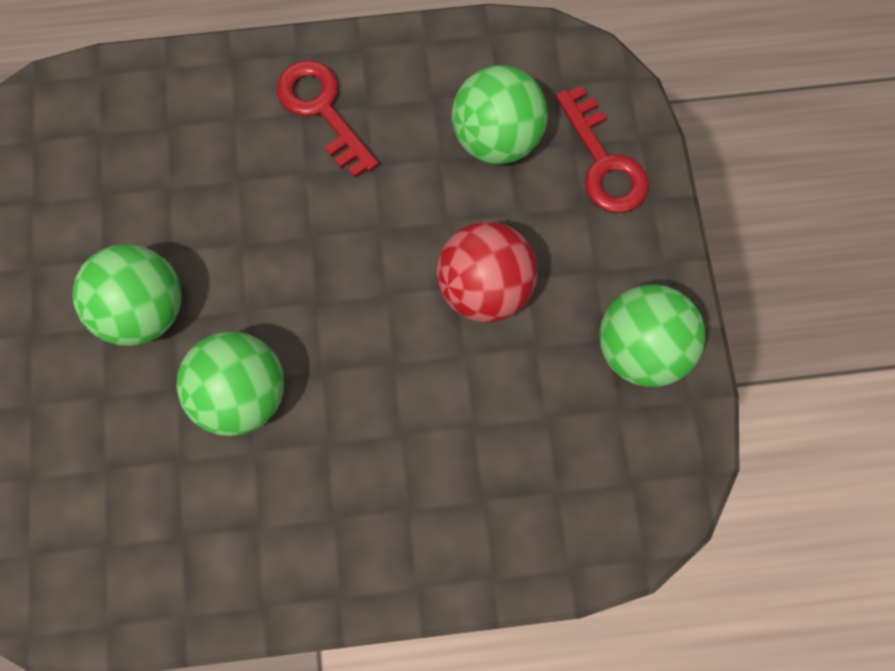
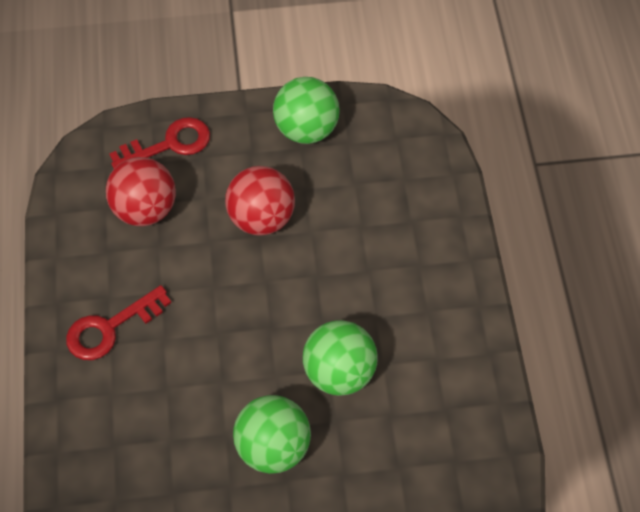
camera: 90 degrees left, 15 degrees down
green ball [452,65,548,165] -> red ball [106,157,176,226]

